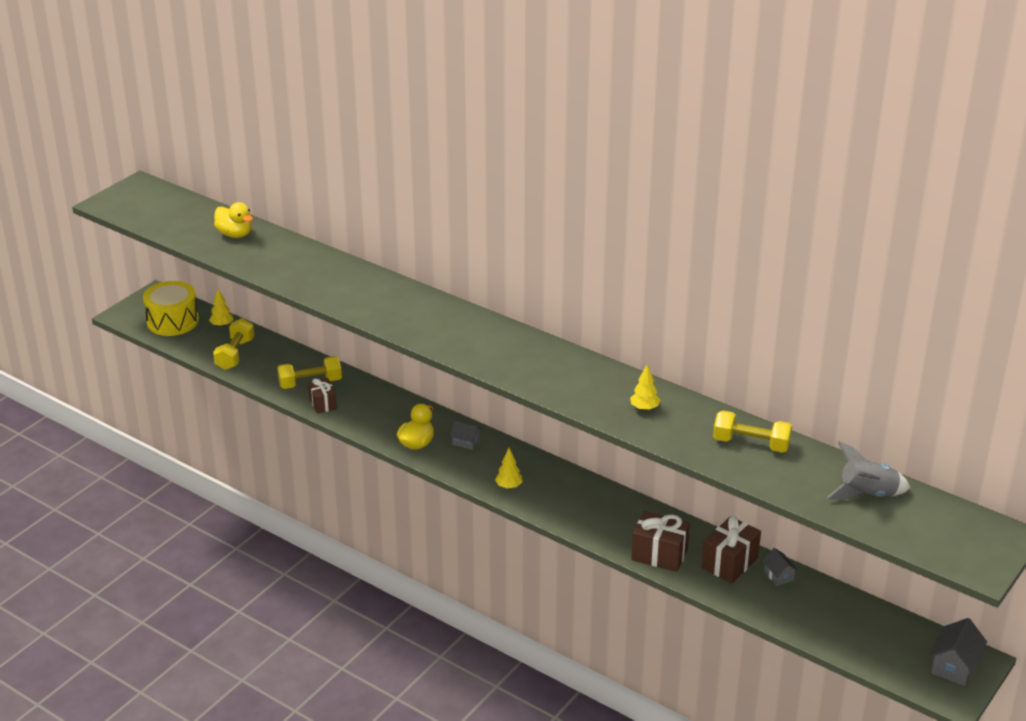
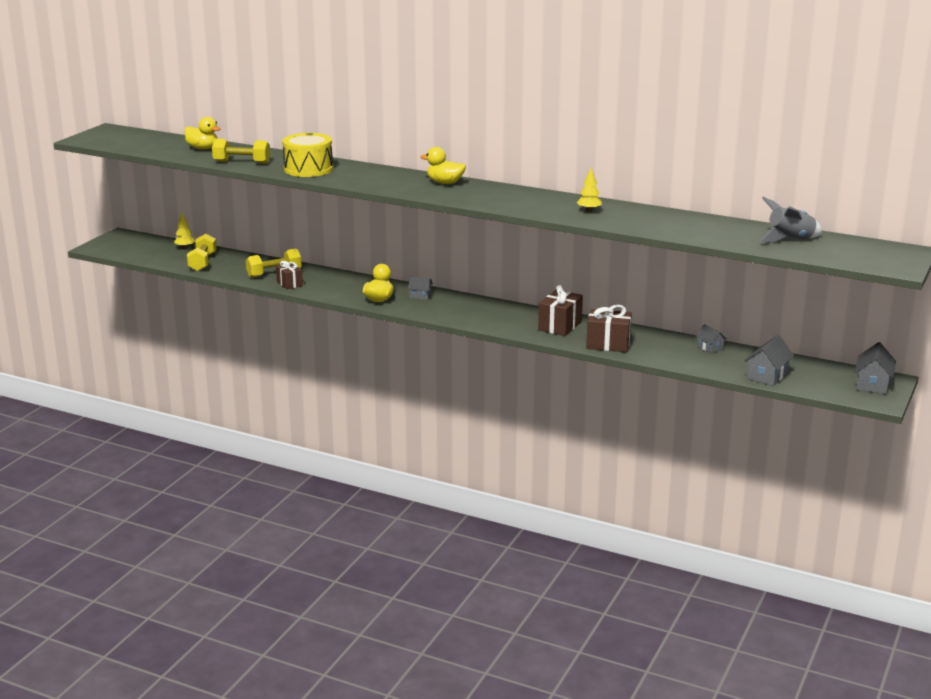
camera: 10 degrees left, 10 degrees down
yellow drum [143,281,199,336] -> yellow drum moved to [282,133,333,177]
yellow tree [495,448,523,489] -> none
brown gift [702,516,761,583] -> brown gift moved to [538,285,583,336]
yellow dumbbell [713,411,792,453] -> yellow dumbbell moved to [212,139,270,164]
none -> yellow duck [420,147,466,184]
none -> grey house [744,335,794,386]

